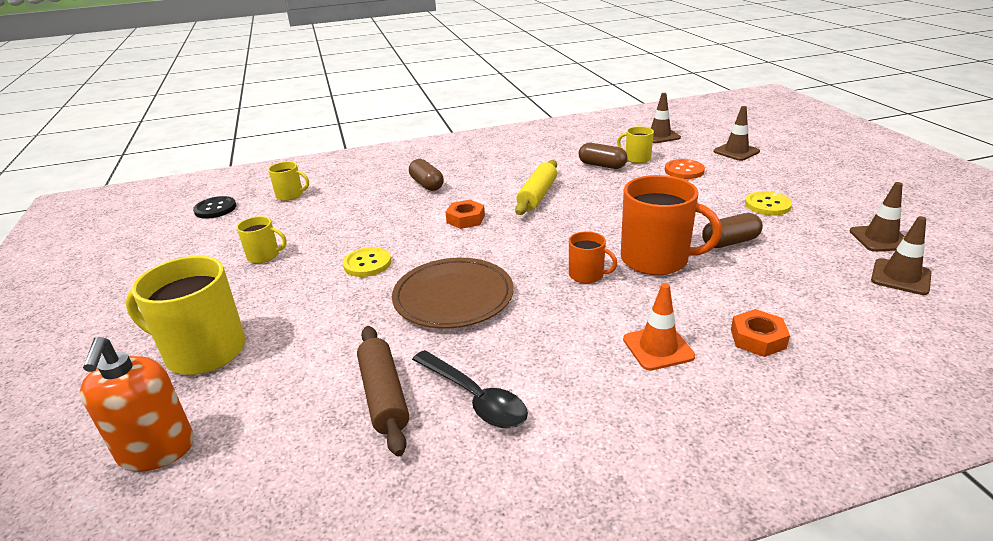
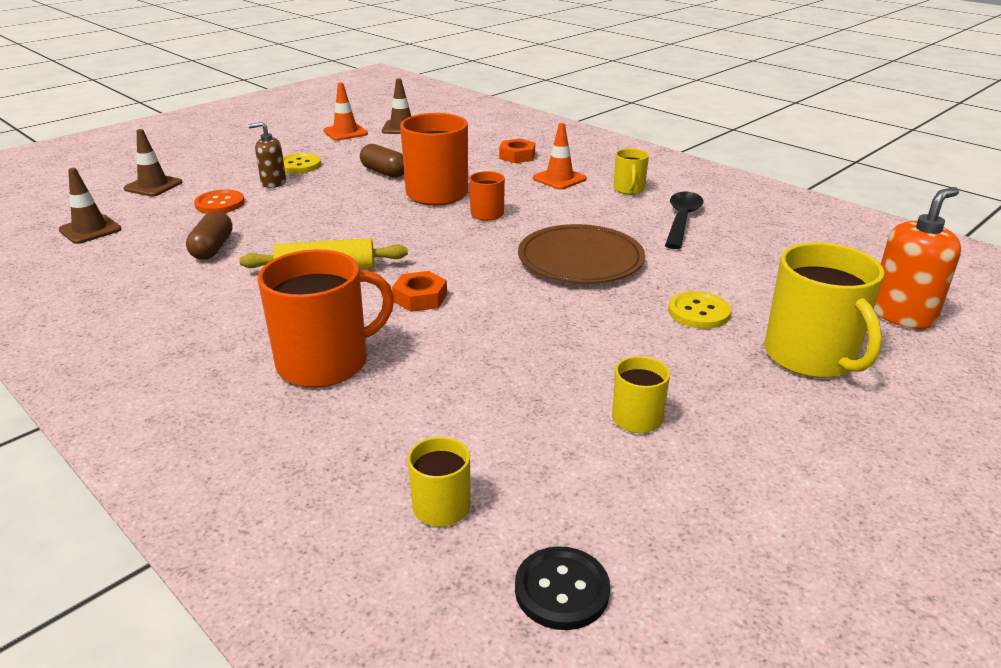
camera: 120 degrees left, 0 degrees up
yellow button [343,247,391,277] -> yellow button moved to [668,291,731,329]
brown rolling pin [357,326,409,456] -> none
brown capsule [409,159,444,191] -> orange mug [258,249,394,388]
yellow mug [617,126,654,163] -> yellow mug moved to [614,148,649,195]
brown traffic cone [849,182,905,252] -> orange traffic cone [323,82,368,141]
none -> brown soap dispenser [248,122,286,188]

